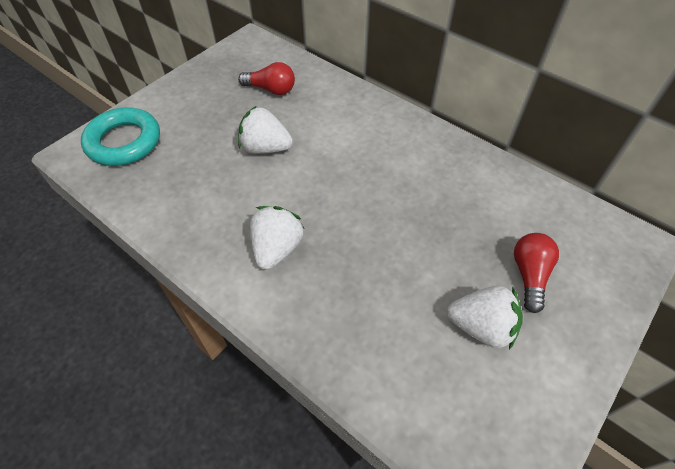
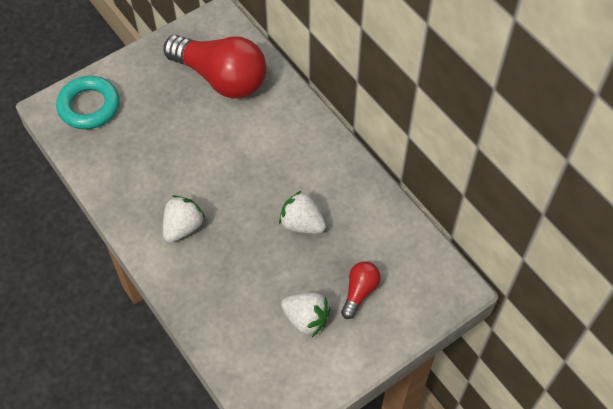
camera: 15 degrees right, 5 degrees up
red light bulb [238,62,295,95] -> red light bulb [164,35,267,98], size x2.18
white strawberry [238,106,293,154] -> white strawberry moved to [279,191,326,234]

